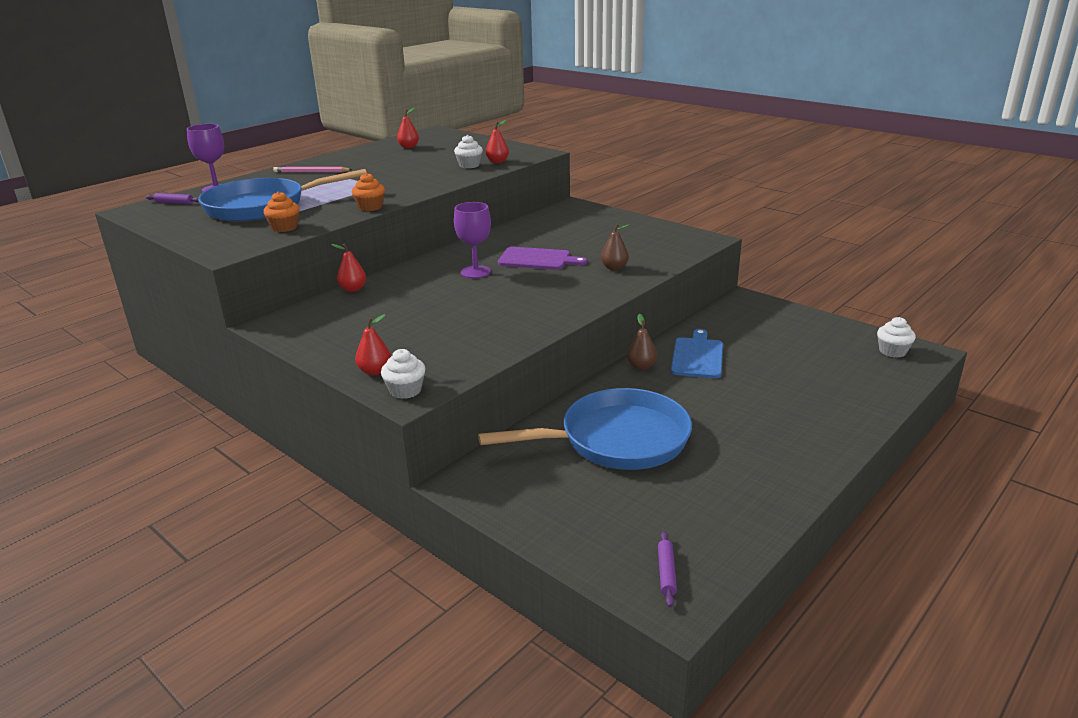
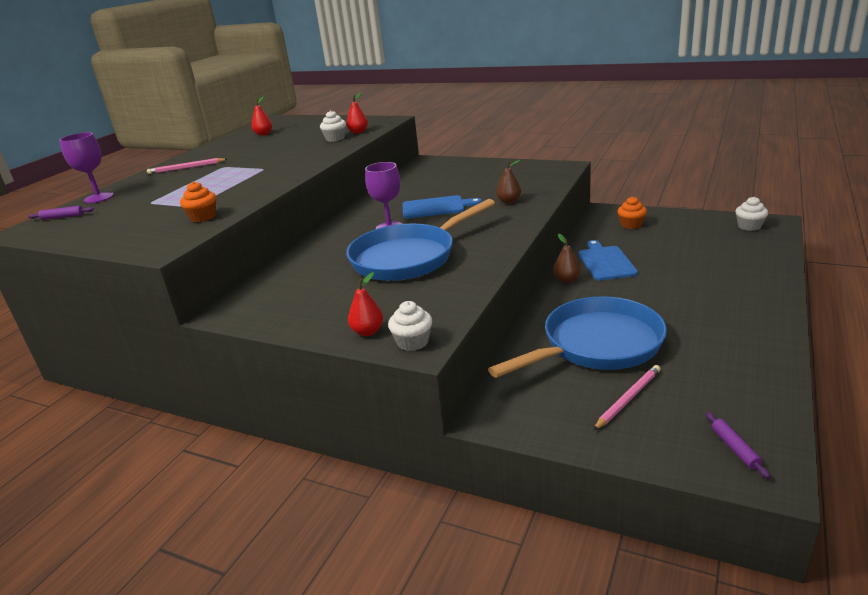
camera: 15 degrees left, 0 degrees up
blue pan [198,169,367,222] -> blue pan moved to [346,199,495,281]
red pear [331,244,366,292] -> none
orange cupcake [352,173,385,211] -> orange cupcake moved to [617,197,647,229]
purple cutting board [498,247,587,270] -> blue cutting board [402,195,482,219]
none -> pink pencil [593,365,661,430]

